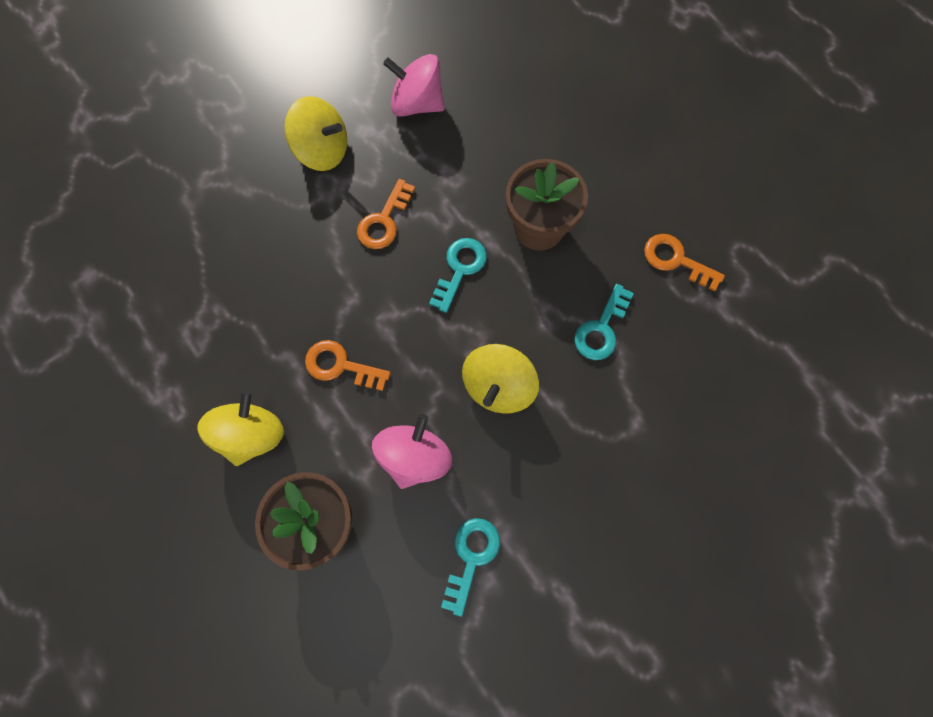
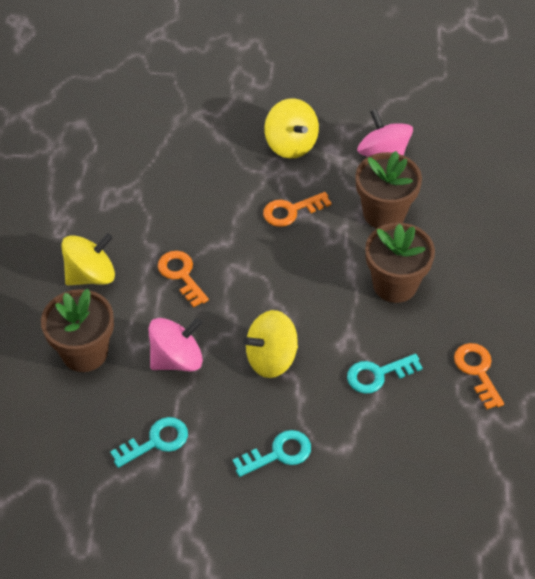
camera: 40 degrees right, 20 degrees down
turquoise key [429,238,487,313] -> turquoise key moved to [232,430,311,477]
none -> brown flower pot [356,151,422,228]

